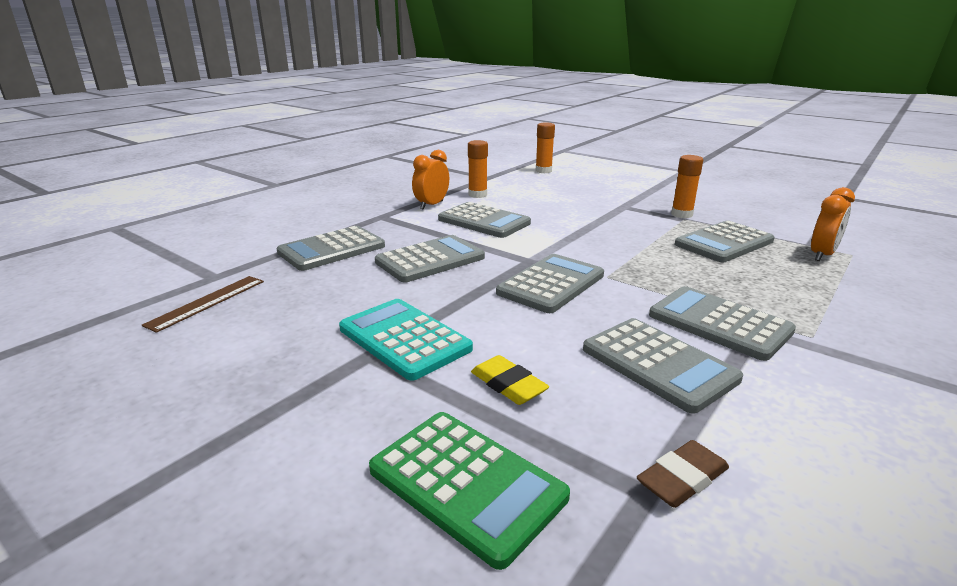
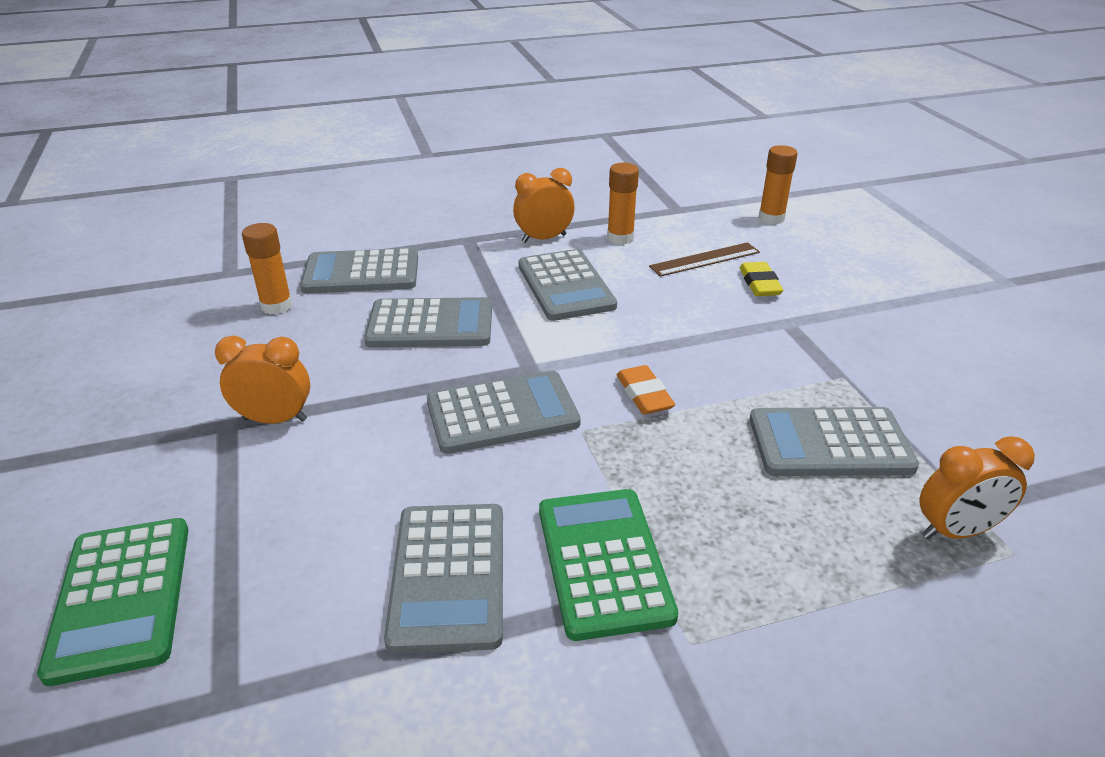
camera: 35 degrees right, 10 degrees up
brown ruler [142,276,264,333] -> brown ruler moved to [649,242,760,277]
turquoise calculator [339,299,473,381] -> orange clock [215,336,310,424]
yellow eraser [471,355,549,405] -> yellow eraser moved to [740,262,784,296]
brown eraser [637,440,729,508] -> none
grey calculator [649,286,796,361] -> green calculator [539,489,678,641]
orange glue stick [671,155,703,218] -> orange glue stick moved to [242,223,293,315]
none -> orange eraser [616,365,675,415]

